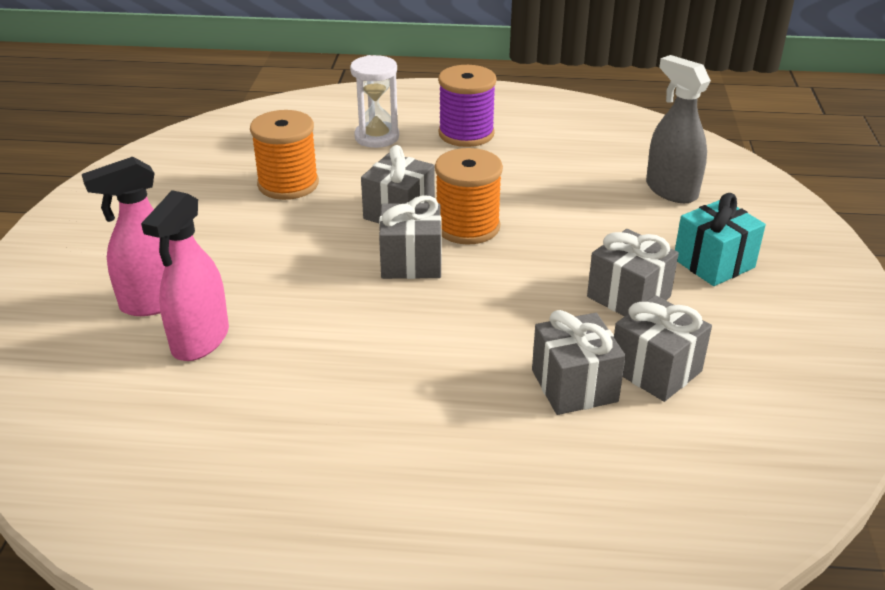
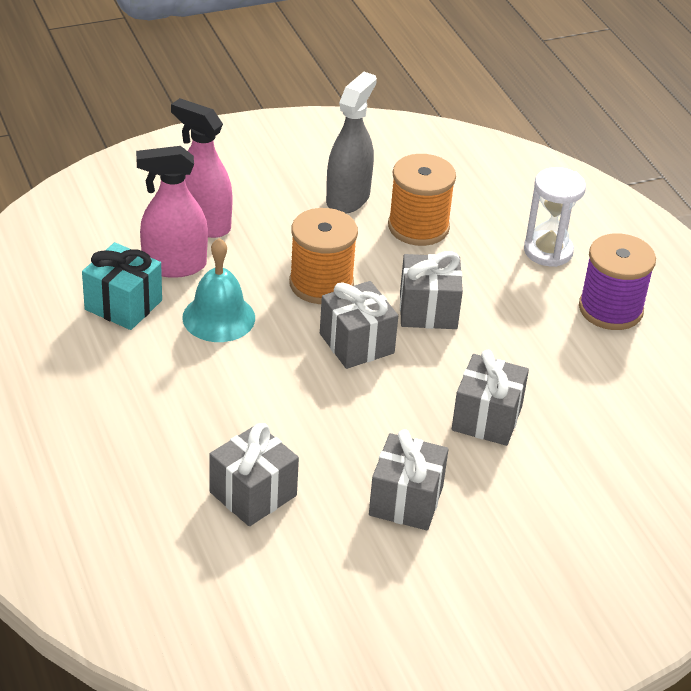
camera: 60 degrees right, 5 degrees up
orange spool [435,148,503,245] -> orange spool moved to [289,208,358,304]
grey gift [614,295,712,402] -> grey gift moved to [452,350,529,446]
grey spray bottle [646,55,711,203] -> grey spray bottle moved to [326,72,377,214]
turquoise gift [675,193,766,286] -> turquoise gift moved to [82,242,162,330]
none -> turquoise bell [182,238,255,342]

